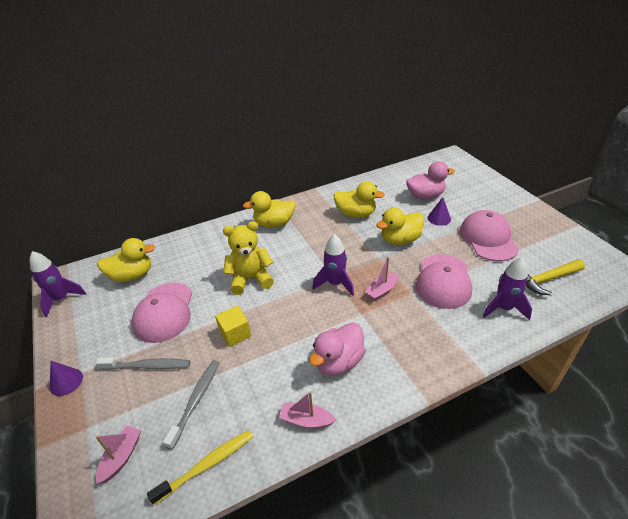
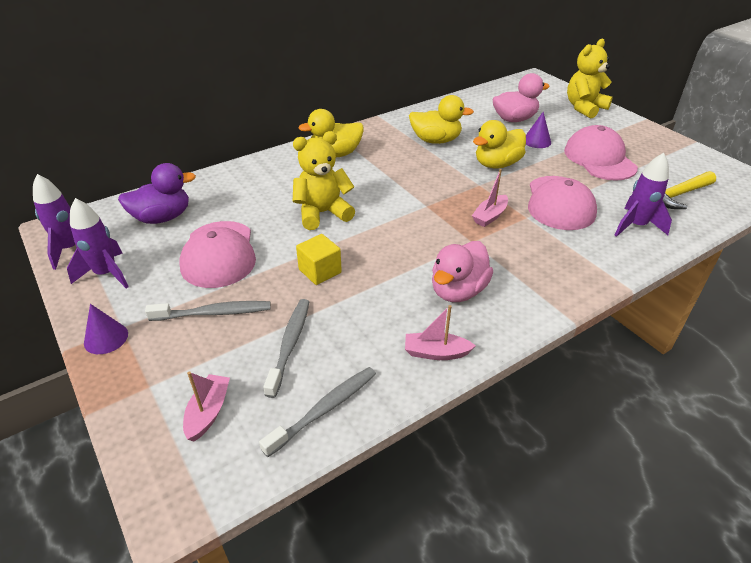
camera: 10 degrees left, 0 degrees up
yellow duck [97,238,155,282] -> purple duck [118,163,196,224]
yellow toothbrush [147,430,253,505] -> grey toothbrush [259,367,376,457]
purple rocket [312,234,354,296] -> purple rocket moved to [67,198,129,288]
none -> yellow teddy bear [567,39,613,119]

